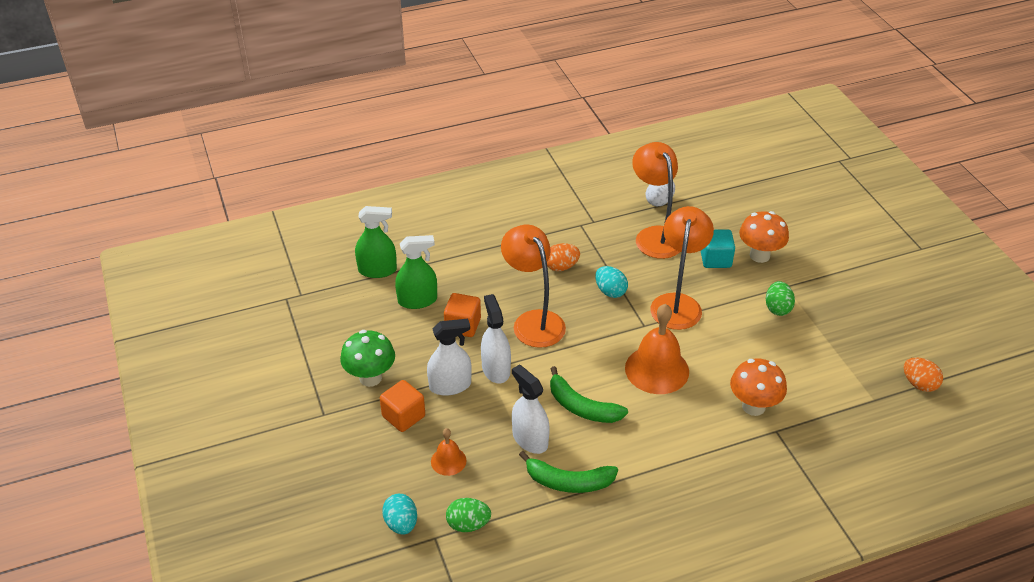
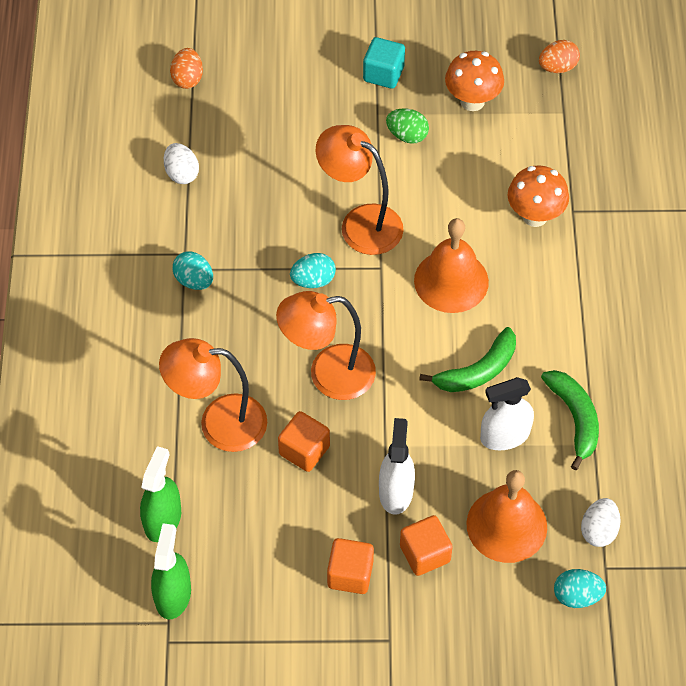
camera: 70 degrees left, 15 degrees up
green mushroom [340,330,395,387] -> orange cube [327,538,374,594]
green spray bottle [395,235,437,309] -> green spray bottle moved to [151,523,191,619]
orange bell [431,428,467,476] -> orange bell [466,470,547,563], size x1.94
green egg [446,498,491,532] -> white egg [581,498,621,547]
white spray bottle [481,294,511,384] -> none
green banana [519,451,618,493] -> green banana turned 45 degrees counterclockwise [541,370,599,470]
orange egg [547,243,580,271] -> orange egg moved to [170,48,203,89]
orange lamp [632,142,680,259] -> orange lamp moved to [159,338,267,452]
turquoise cube [701,229,735,268] -> turquoise cube moved to [363,37,405,89]
orange mushroom [739,211,789,263] -> orange mushroom moved to [445,51,504,111]
none -> turquoise egg [172,251,213,290]

